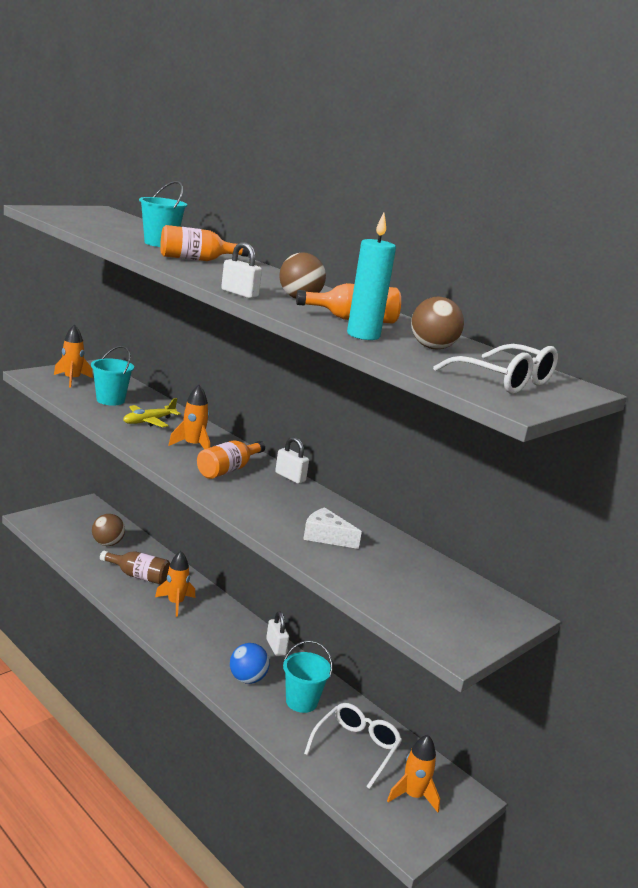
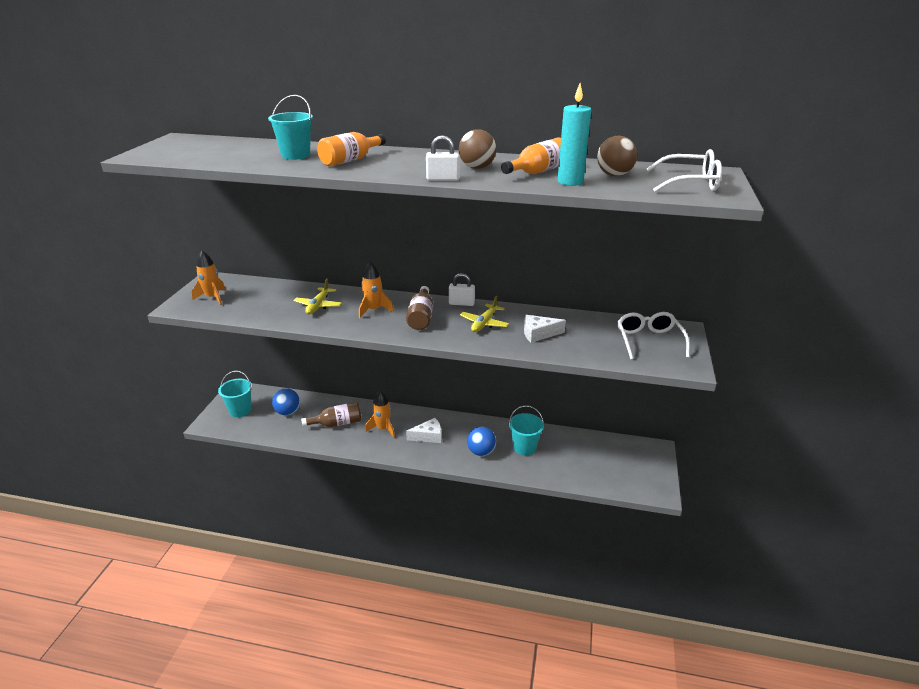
camera: 30 degrees left, 10 degrees up
turquoise bucket [91,346,134,406] -> turquoise bucket moved to [218,371,252,417]
brown ball [92,514,125,546] -> blue ball [272,389,300,416]
orange bottle [197,440,265,479] -> brown bottle [406,286,433,330]
white padlock [266,612,289,656] -> none
white glasses [304,703,402,789] -> white glasses moved to [617,312,690,359]
orange rocket [387,735,440,812] -> none
none -> white cheese [406,418,441,443]
none -> yellow plane [460,296,509,332]

